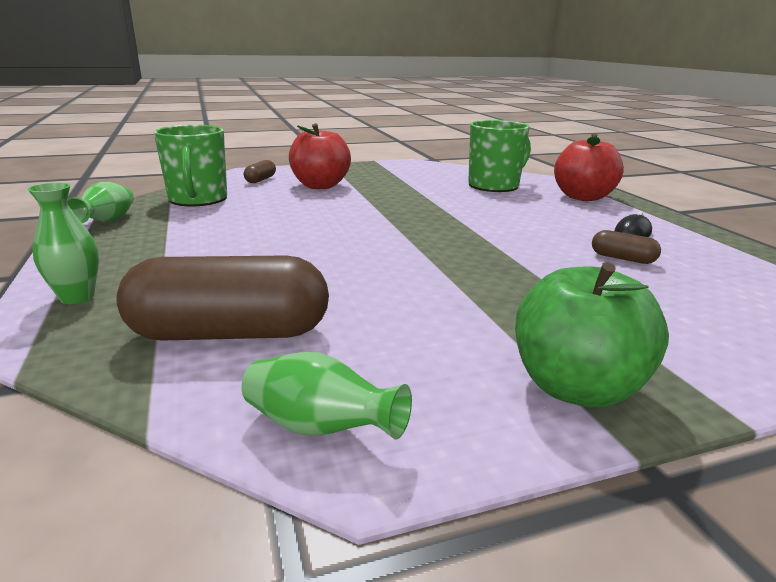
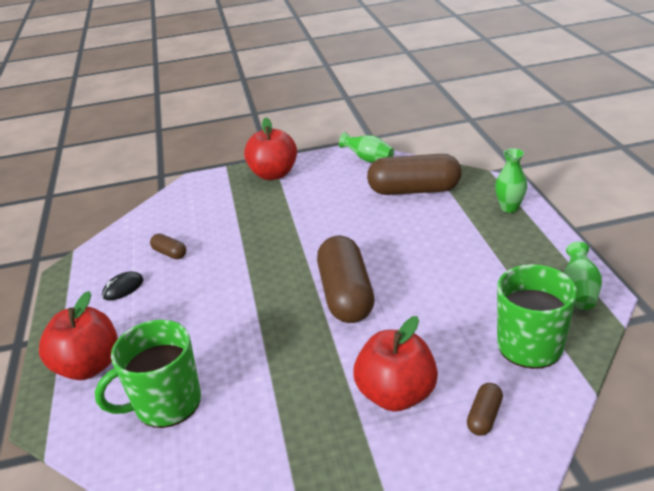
camera: 170 degrees left, 10 degrees up
green apple [515,262,669,408] -> red apple [244,117,297,180]
none -> brown capsule [317,236,374,323]

